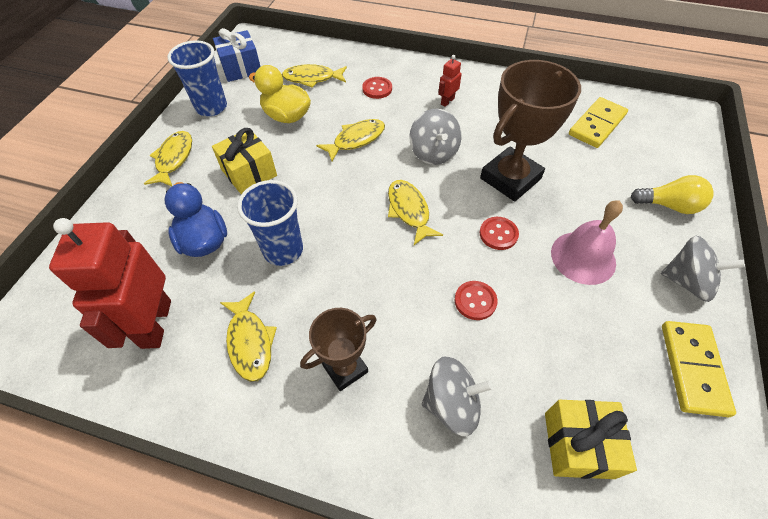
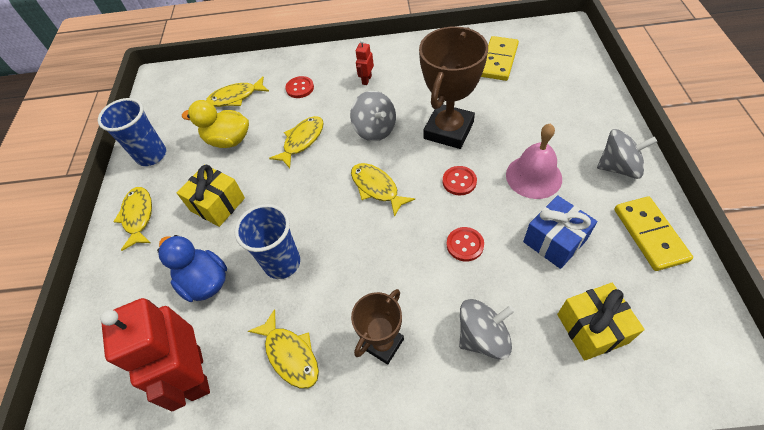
camera: 15 degrees left, 0 degrees up
blue gift [213,28,261,82] -> blue gift moved to [523,195,598,269]
yellow light bulb [631,175,714,214] -> none

